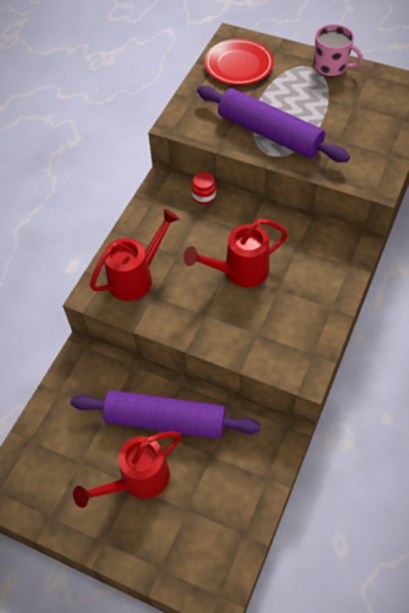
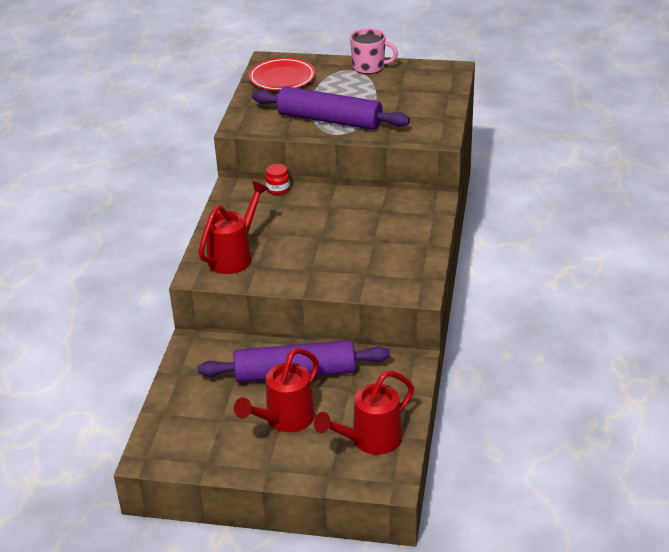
camera: 15 degrees left, 20 degrees down
red watering can [184,219,288,287] -> red watering can moved to [314,371,414,455]

